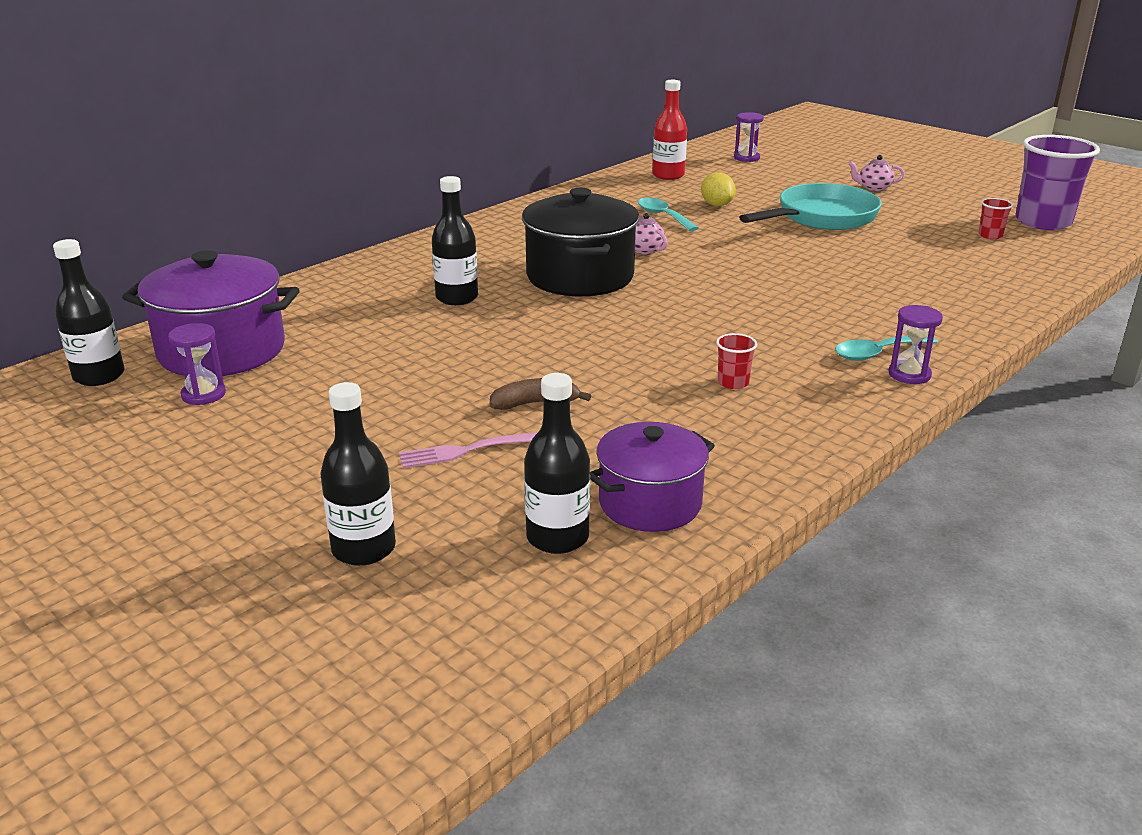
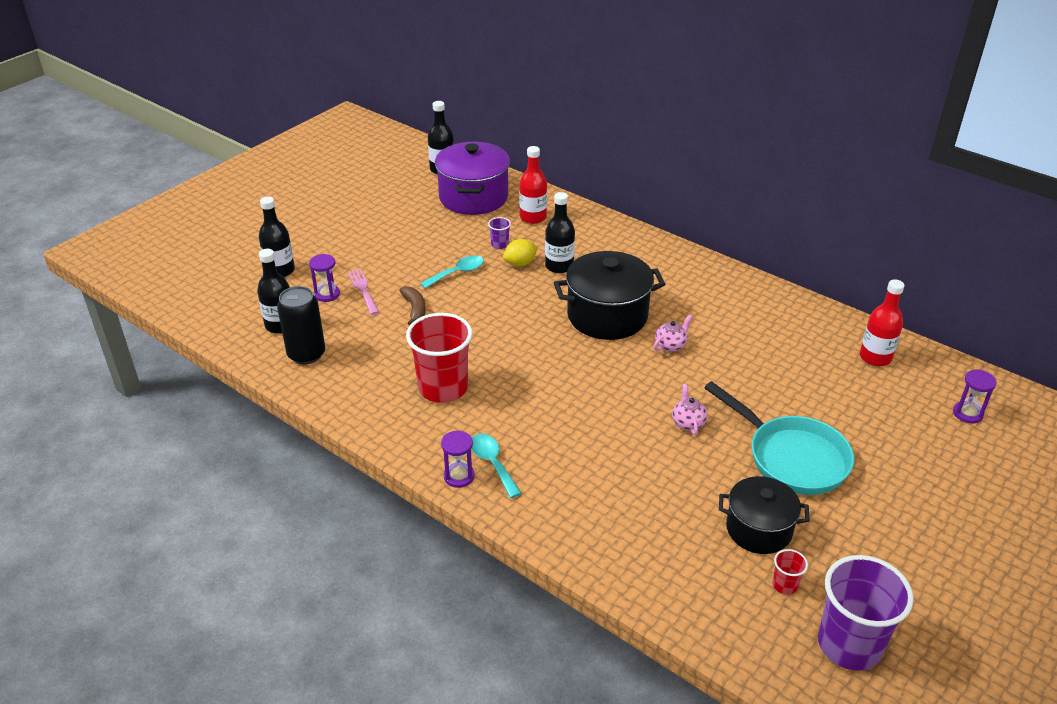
camera: 85 degrees right, 10 degrees up
purple hourglass [168,323,226,405] -> purple hourglass moved to [309,254,340,302]
purple pot [590,422,715,532] -> black can [277,286,325,364]
turquoise spoon [638,198,699,231] -> turquoise spoon moved to [420,255,484,289]
yellow lemon [701,172,736,206] -> yellow lemon moved to [503,239,538,267]
red cup [716,333,757,389] -> red cup [406,313,472,403], size x2.37
pink teapot [849,155,905,191] -> pink teapot moved to [672,384,708,435]
none -> purple cup [488,217,511,249]
none -> red bottle [519,146,547,224]
none -> black pot [719,476,810,554]

